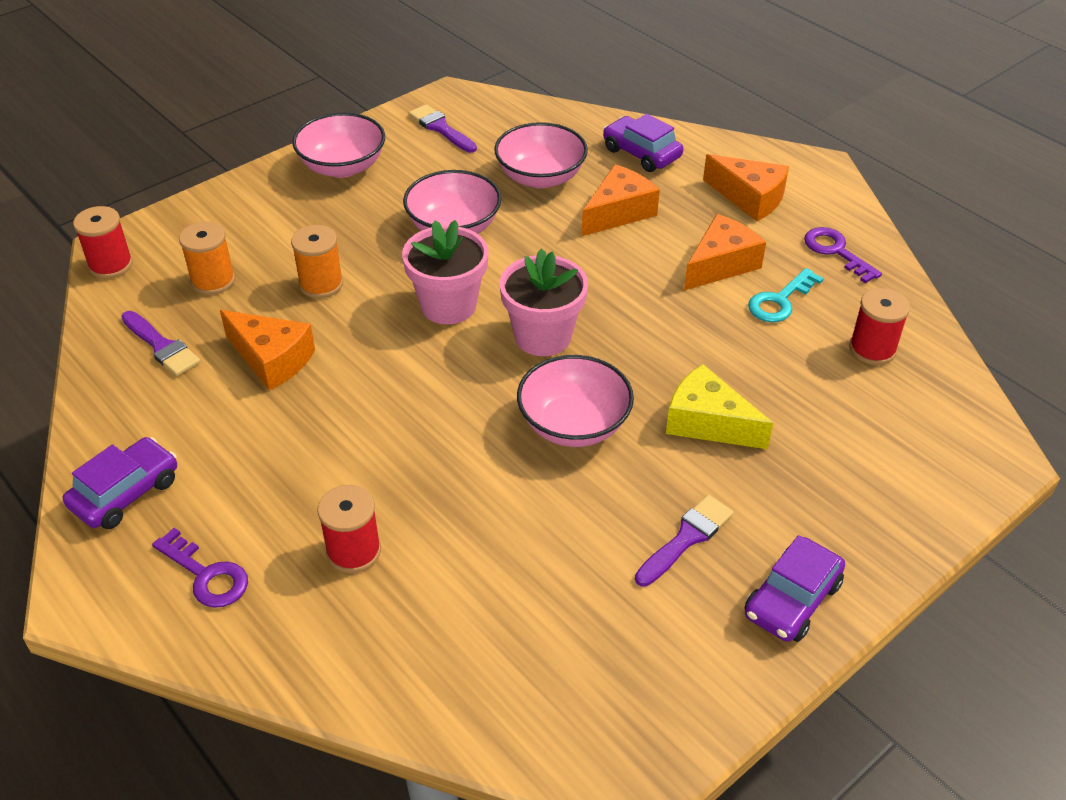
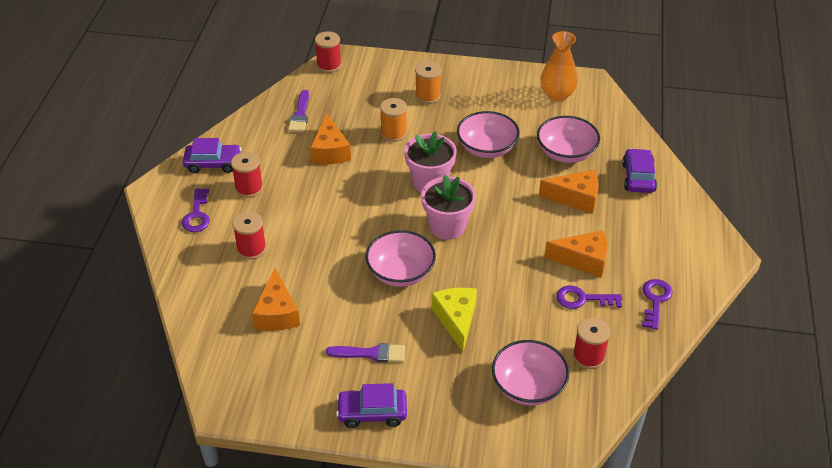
camera: 50 degrees right, 0 degrees up
orange spool [179,221,235,295] -> orange spool moved to [415,61,441,104]
pink bowl [292,113,385,178] -> pink bowl moved to [492,340,569,405]
purple brush [409,104,477,153] -> orange vase [541,31,578,102]
orange cheese [703,154,789,221] -> orange cheese moved to [252,268,300,331]
turquoise key [748,268,823,322] -> purple key [556,286,622,309]
none -> red spool [231,152,263,198]

